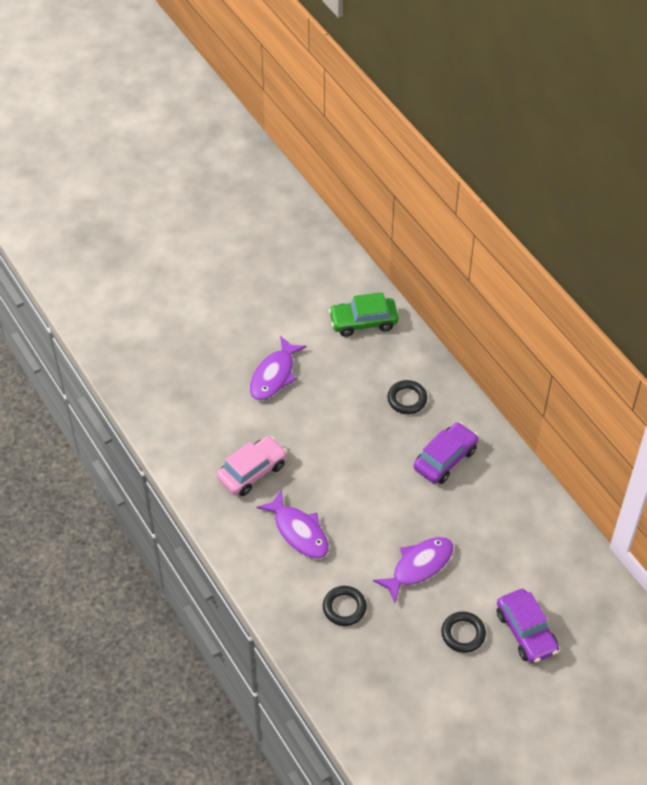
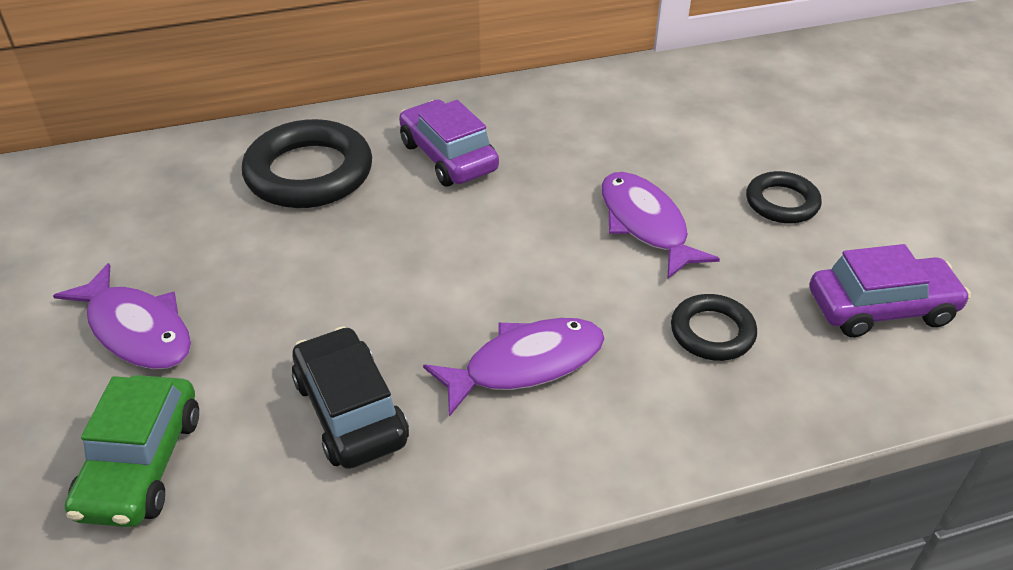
camera: 75 degrees left, 10 degrees down
pink car [216,436,287,496] -> black car [292,326,409,469]
green car [329,292,399,337] -> green car moved to [65,375,199,527]
black ring [387,380,427,414] -> black ring [242,119,372,208], size x1.81
purple car [497,589,559,664] -> purple car moved to [810,244,971,337]

